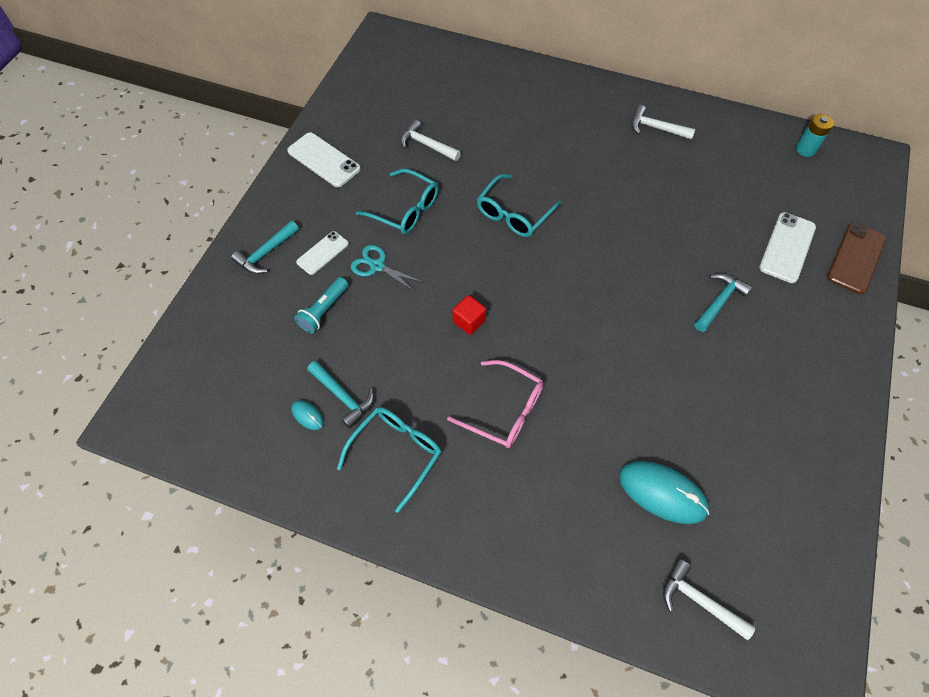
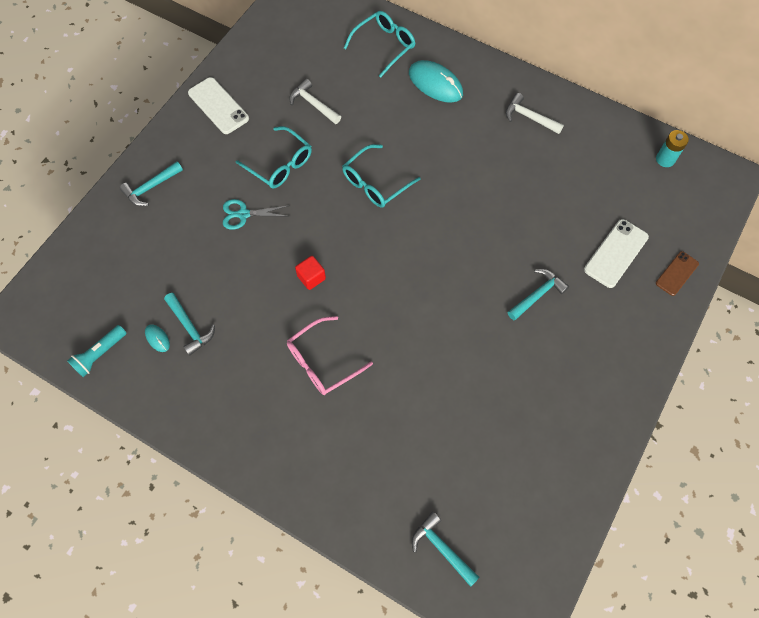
camera: 10 degrees right, 5 degrees up
turquoise flashlight [294,277,348,333] -> turquoise flashlight moved to [67,325,126,377]
white phone [296,231,349,275] -> none
turquoise glasses [337,407,441,513] -> turquoise glasses moved to [344,11,415,78]
turquoise scissors [351,245,425,293] -> turquoise scissors turned 45 degrees counterclockwise [223,199,287,230]
pink glasses [447,360,543,448] -> pink glasses turned 105 degrees clockwise [287,316,373,395]
turquoise mouse [619,461,709,524] -> turquoise mouse moved to [409,60,463,103]
white hammer [663,559,755,640] -> turquoise hammer [412,512,479,587]
brown phone [827,223,886,294] -> brown phone [656,251,699,296], size x0.64

